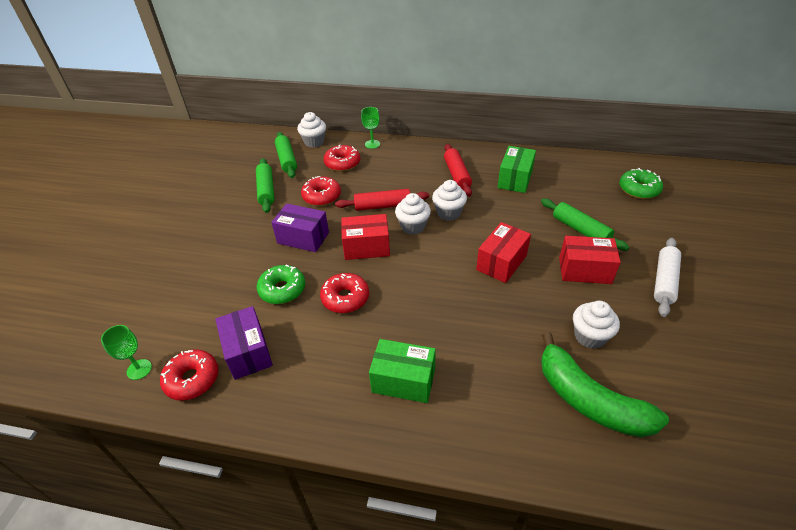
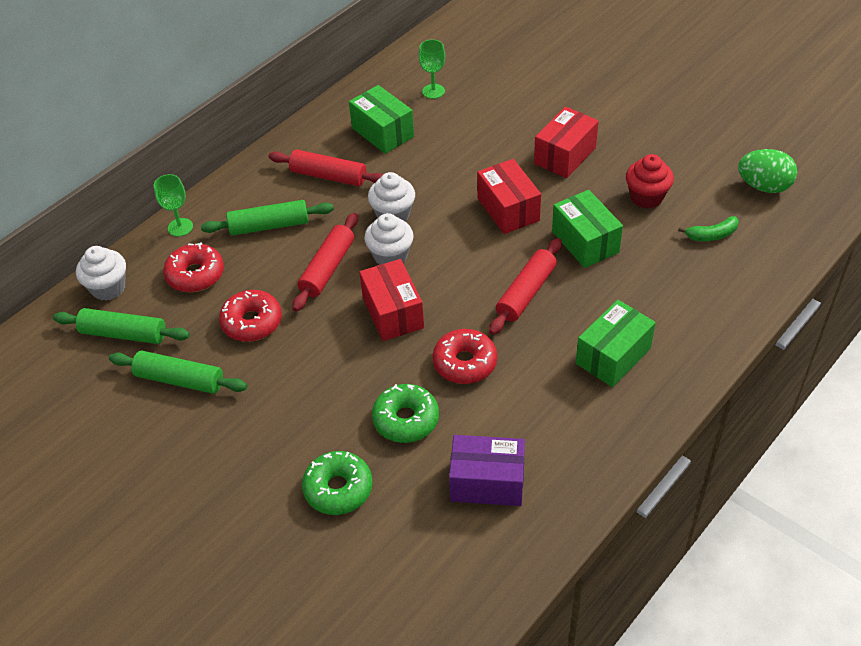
camera: 60 degrees left, 5 degrees up
green goblet [101,325,152,380] -> green goblet moved to [419,39,445,99]
red donut [160,349,219,401] -> none
purple box [271,204,329,252] -> none
red box [341,214,390,260] -> red box turned 45 degrees counterclockwise [359,259,424,341]
green rolling pin [541,198,629,251] -> green rolling pin moved to [201,200,334,236]
green banana [541,332,669,437] -> green banana [678,216,739,241], size x0.44
white cupcake [573,301,620,349] -> red cupcake [626,154,674,209]
green donut [619,168,663,199] -> green donut moved to [302,451,373,515]
white rolling pin [654,238,681,317] -> none
none -> red rolling pin [489,238,562,335]
none -> green box [552,190,623,268]
none -> green egg [738,149,797,193]

